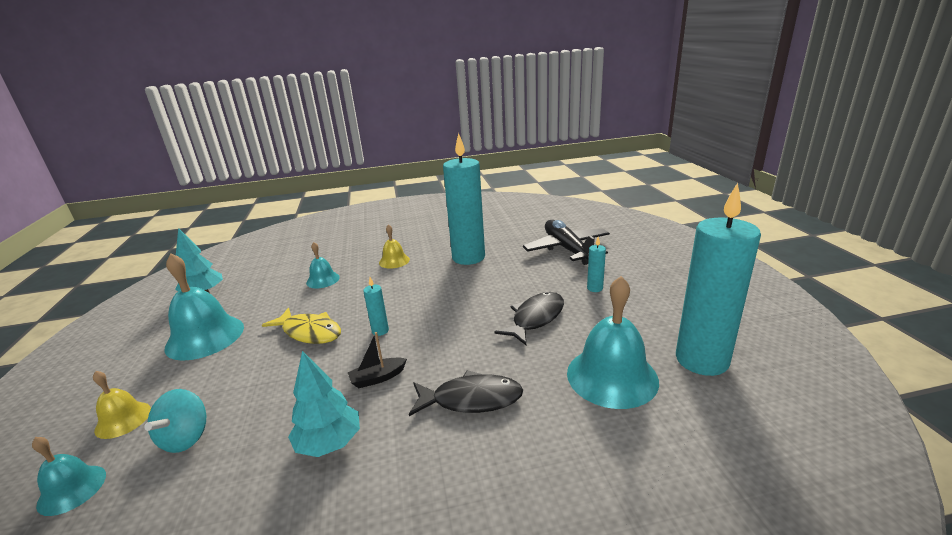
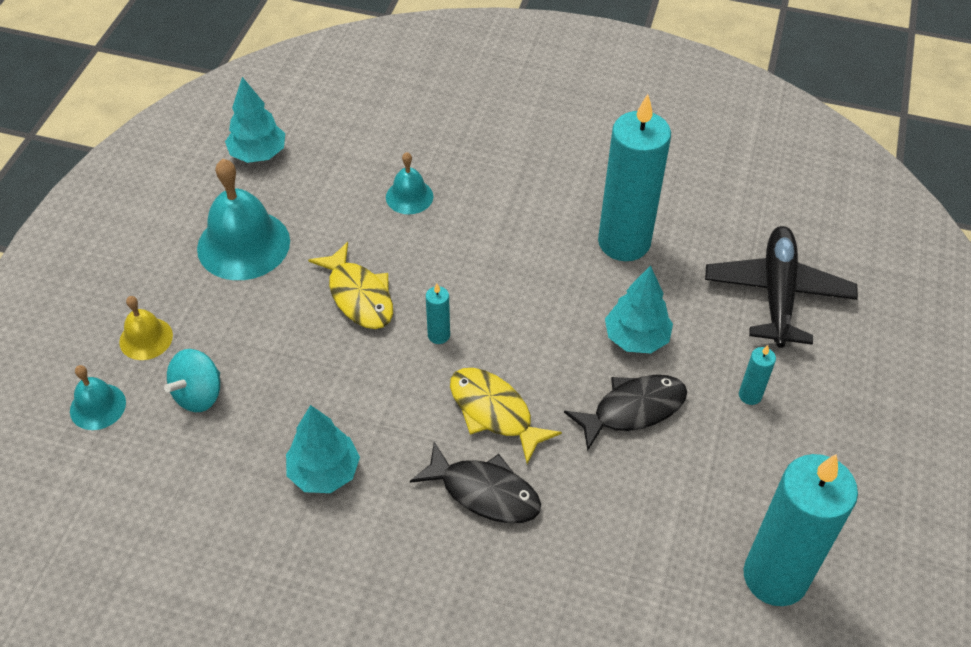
camera: 25 degrees right, 25 degrees up
black boat [348,332,407,388] -> none
yellow bell [379,224,410,269] -> none
turquoise bell [567,276,659,409] -> none
none -> yellow fish [450,368,562,464]
none -> turquoise tree [605,265,673,353]

